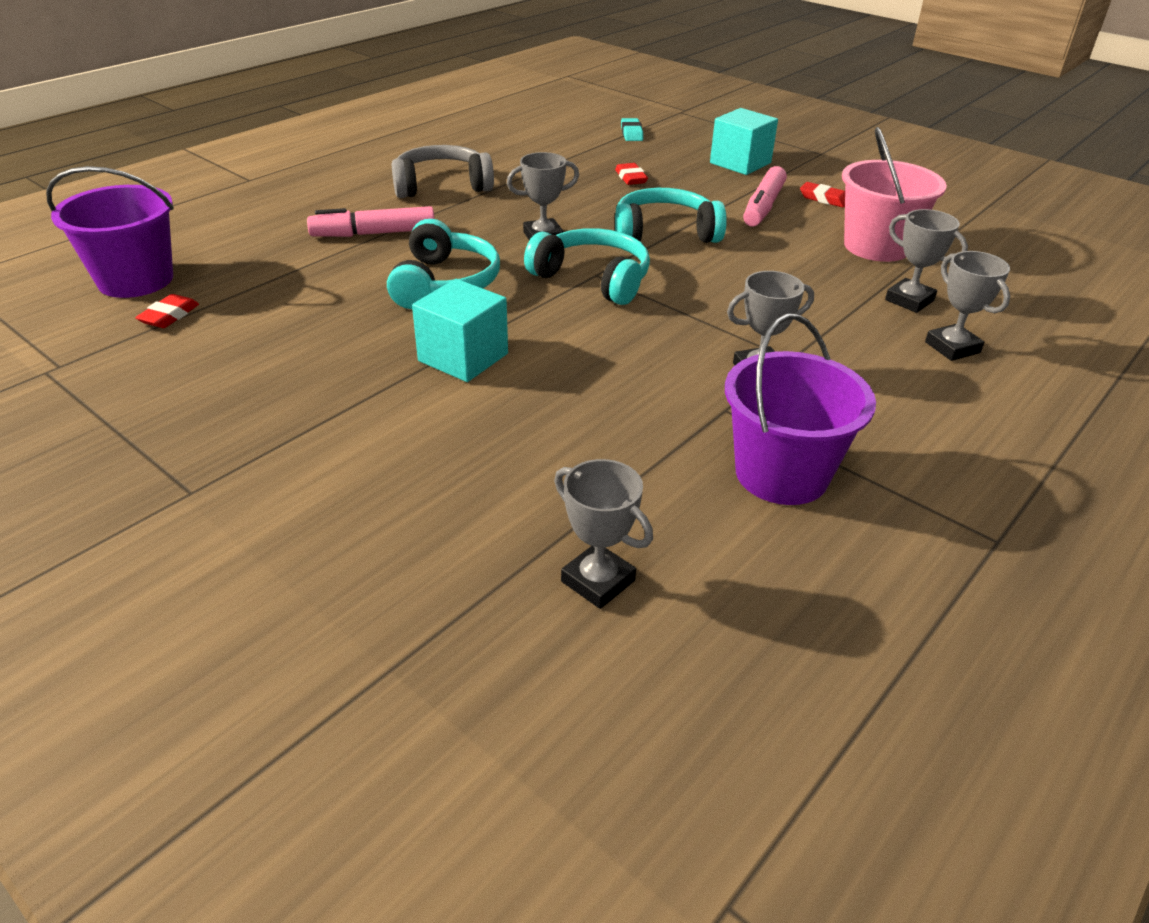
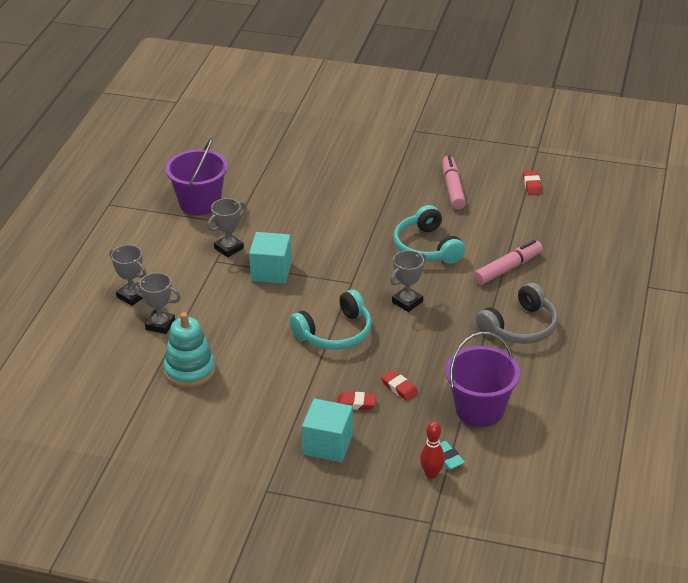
camera: 155 degrees right, 0 degrees up
purple bucket [46,166,174,298] -> purple bucket moved to [445,332,520,427]
turquoise cube [412,279,508,382] -> turquoise cube moved to [249,232,292,284]
turquoise headphones [524,228,650,305] -> none
grey trophy [554,459,653,609] -> none
pink marker [743,166,787,226] -> pink marker moved to [442,155,466,209]
red eraser [800,182,845,207] -> red eraser moved to [337,392,376,410]
pink bucket [842,127,947,262] -> turquoise stacking toy [163,312,215,388]
none -> red bowling pin [420,422,445,479]

